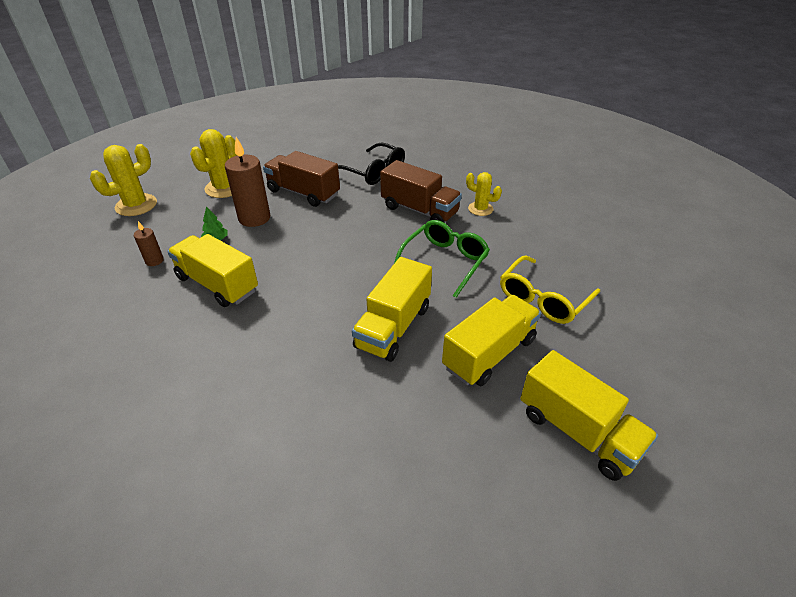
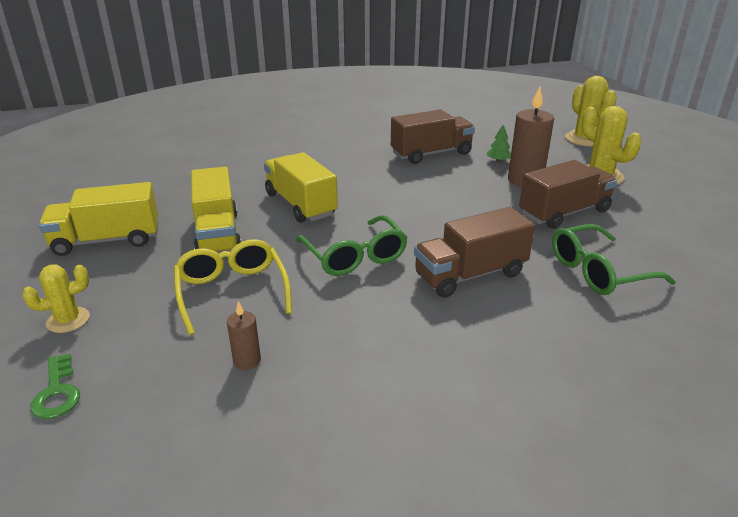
camera: 120 degrees right, 10 degrees down
brown candle [134,221,164,266] -> brown candle moved to [227,301,261,370]
yellow truck [167,234,258,307] -> brown truck [391,109,475,164]
black glasses [338,142,405,185] -> green glasses [552,224,676,295]
yellow cactus [466,172,502,216] -> yellow cactus moved to [23,265,90,333]
none -> green key [30,354,80,419]

